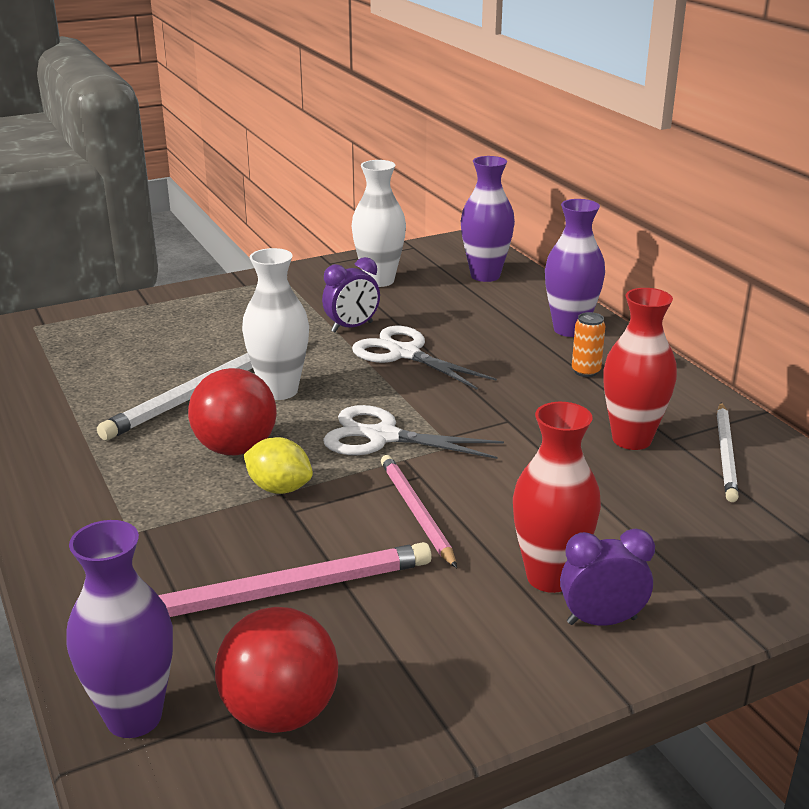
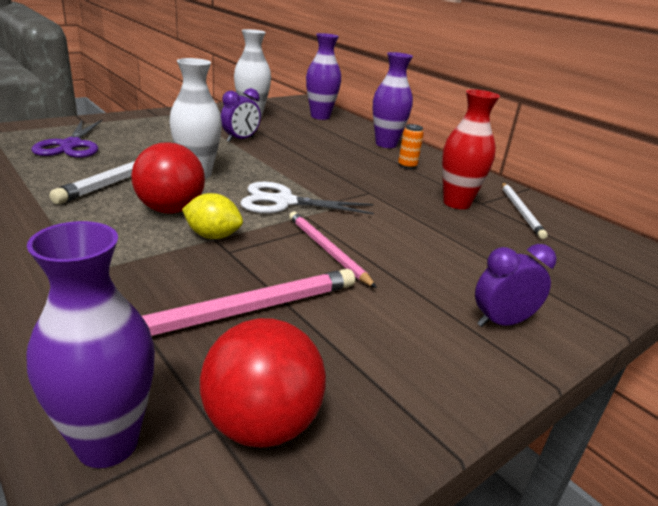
camera: 15 degrees left, 0 degrees up
white scissors [352,326,497,390] -> none
red vase [513,402,601,593] -> none
none -> purple scissors [32,120,102,158]

